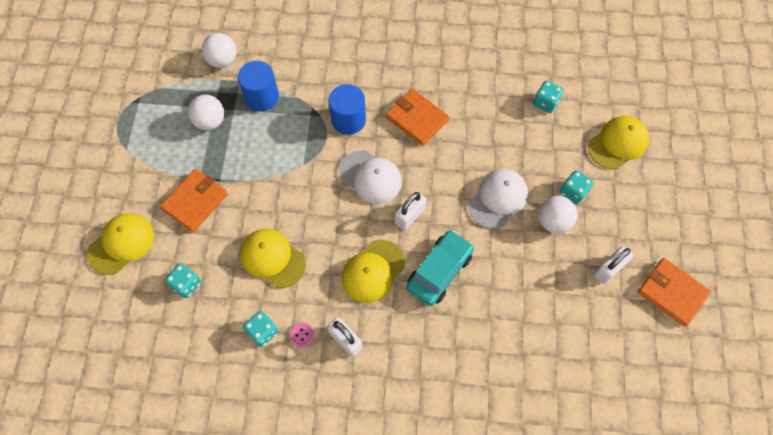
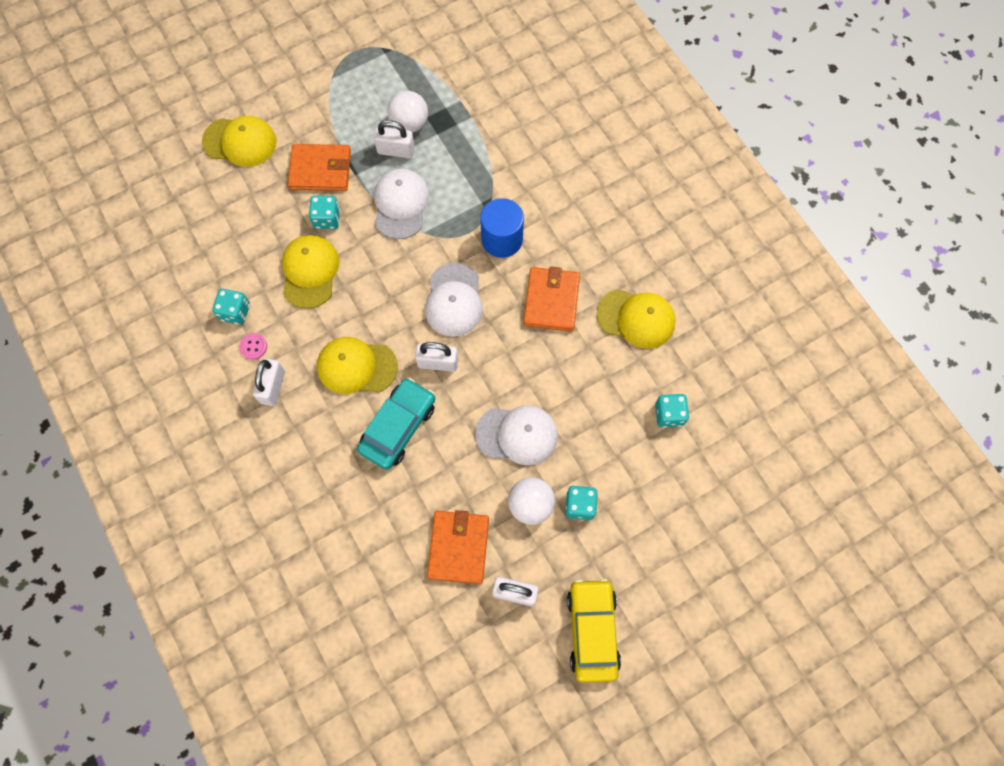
camera: 55 degrees right, 5 degrees up
turquoise dice [165,263,201,298] -> turquoise dice moved to [309,196,340,229]
white ball [202,33,237,68] -> none
blue cylinder [238,61,279,111] -> none
turquoise car [406,230,474,306] -> turquoise car turned 60 degrees counterclockwise [357,378,435,470]
yellow cap [588,116,649,169] -> yellow cap moved to [597,289,676,349]
orange wallet [638,258,711,327] -> orange wallet moved to [427,510,489,584]
none -> white padlock [374,120,415,158]
none -> white cap [374,168,429,239]
none -> yellow car [567,579,621,683]

